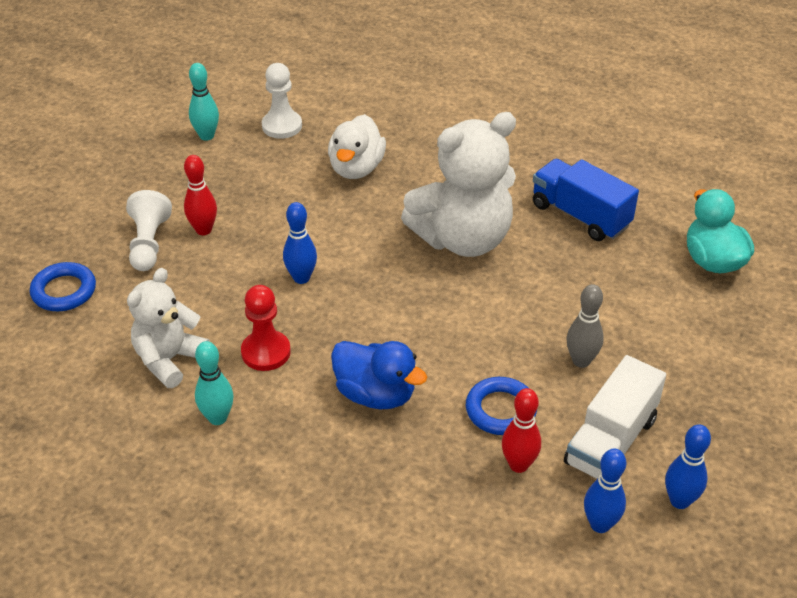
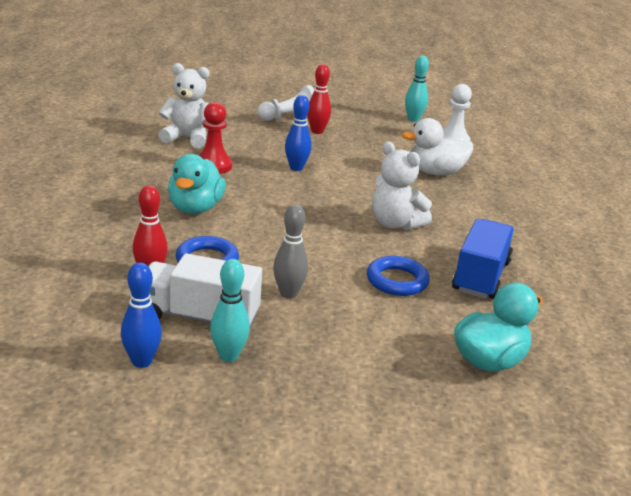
camera: 65 degrees right, 15 degrees down
blue ring [30,262,96,311] -> blue ring moved to [367,256,430,296]
turquoise bowling pin [195,341,234,425] -> turquoise bowling pin moved to [210,259,250,362]
blue duck [331,341,427,409] -> turquoise duck [168,154,226,214]
white teddy bear [401,112,516,257] -> white teddy bear [372,142,432,230], size x0.61
blue bowling pin [584,448,626,533] -> none

